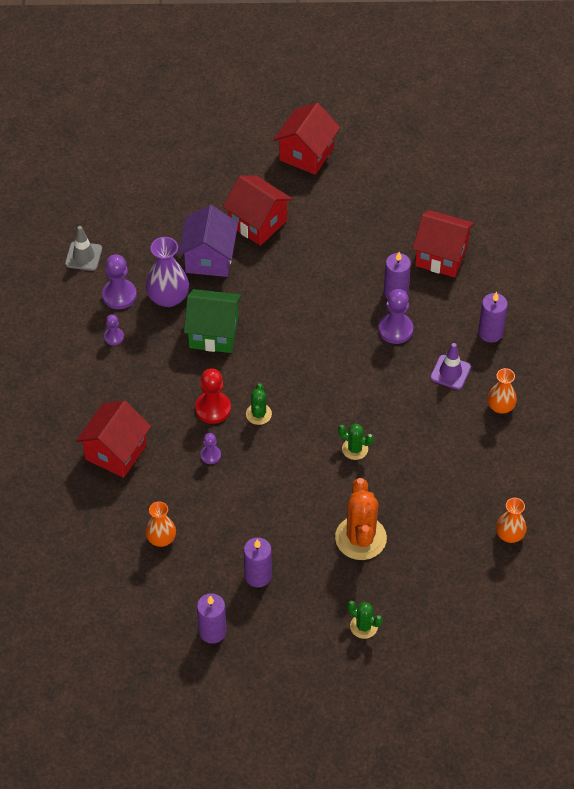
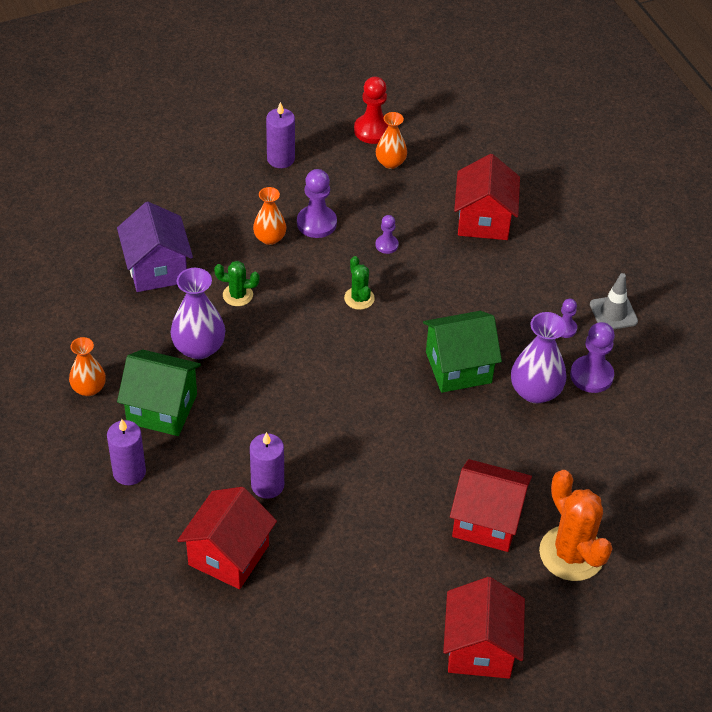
camera: 155 degrees right, 5 degrees down
grey traffic cone [65,226,102,271] -> grey traffic cone moved to [590,273,638,330]
purple house [178,205,238,277] -> purple house moved to [117,202,193,292]
red pawn [195,368,231,424] -> red pawn moved to [354,77,388,144]
purple candle [197,593,226,643] -> none
orange cactus [335,478,387,560] -> orange cactus moved to [539,470,613,581]
green cactus [347,601,383,639] -> none
purple pawn [379,289,413,344] -> purple pawn moved to [297,169,337,238]
red house [413,210,475,277] -> red house turned 60 degrees counterclockwise [177,487,277,589]
purple traffic cone [430,343,471,390] -> green house [117,349,201,436]
orange vase [496,498,527,543] -> orange vase moved to [253,187,286,245]
none -> purple vase [171,268,226,359]

